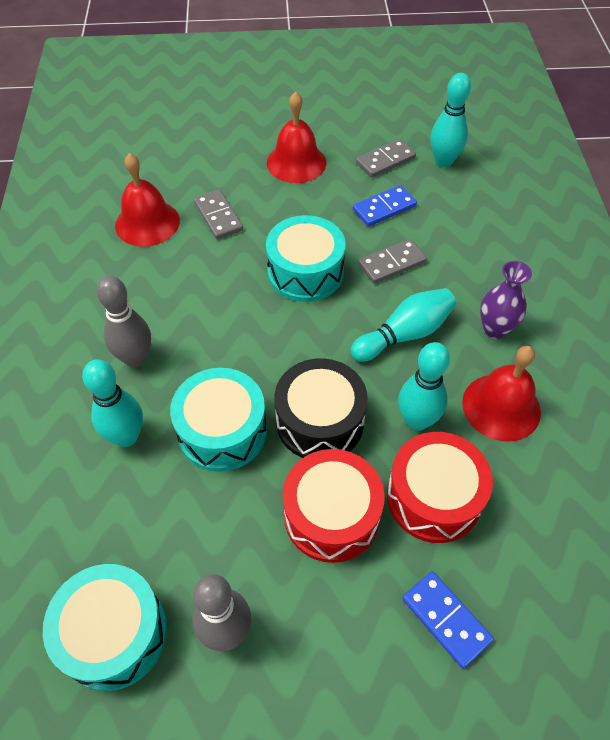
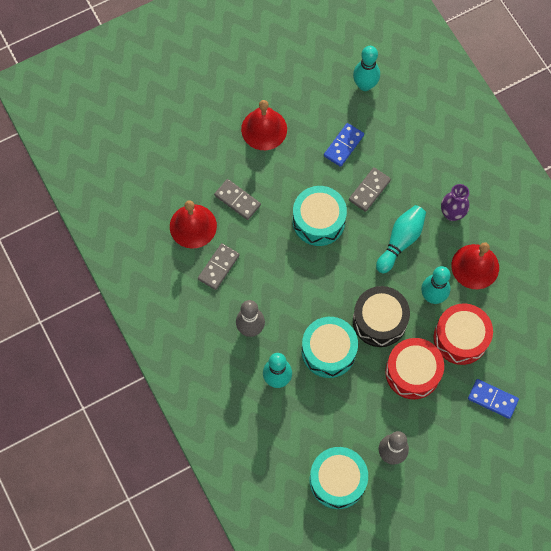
camera: 25 degrees left, 15 degrees up
grey domino [356,139,416,178] -> grey domino moved to [198,243,240,290]

